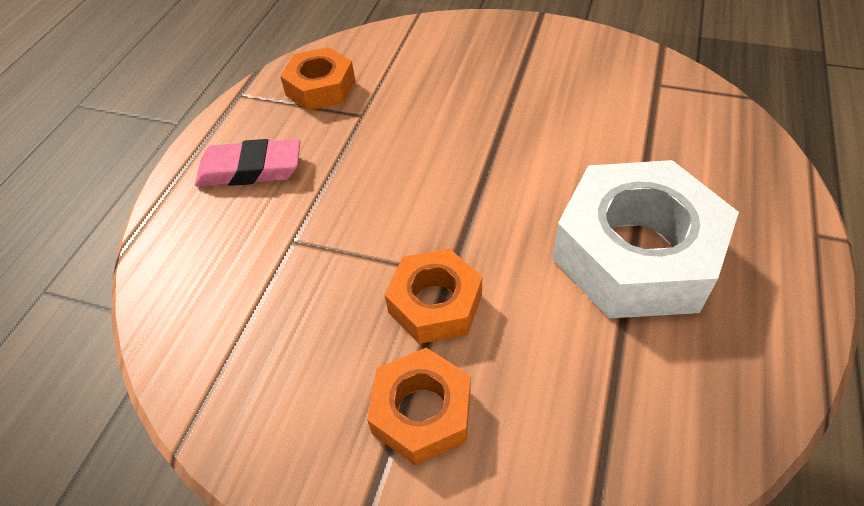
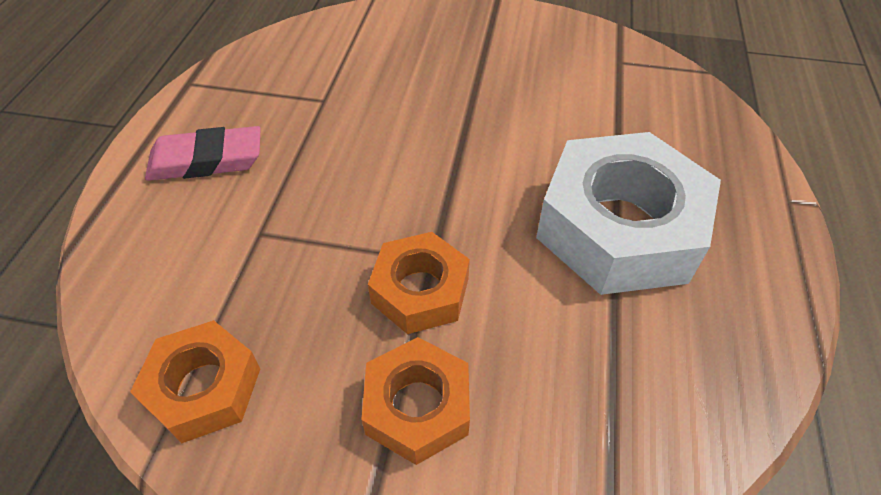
camera: 10 degrees left, 0 degrees up
orange nut [280,47,355,111] -> orange nut moved to [130,320,260,443]

